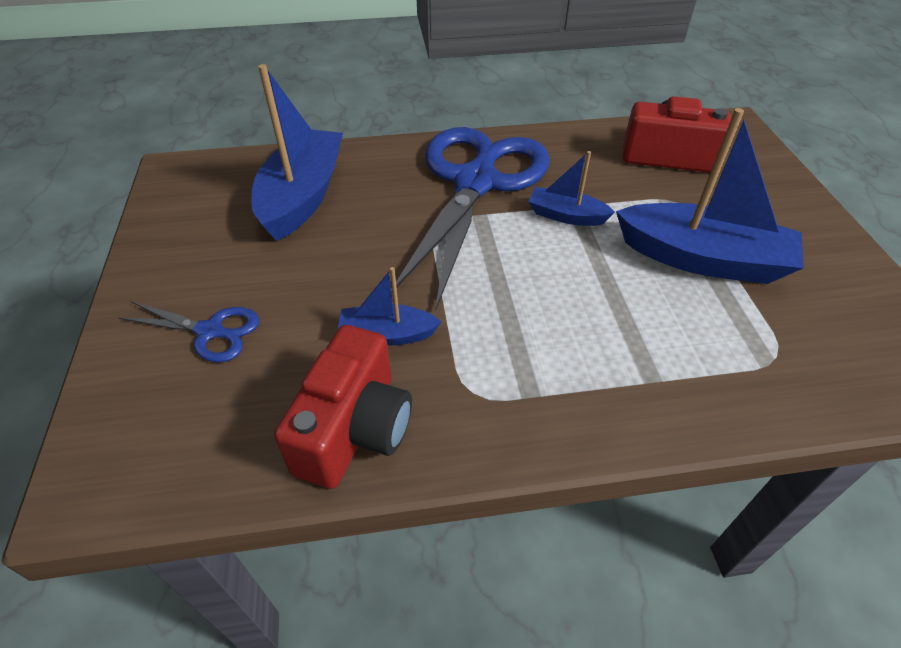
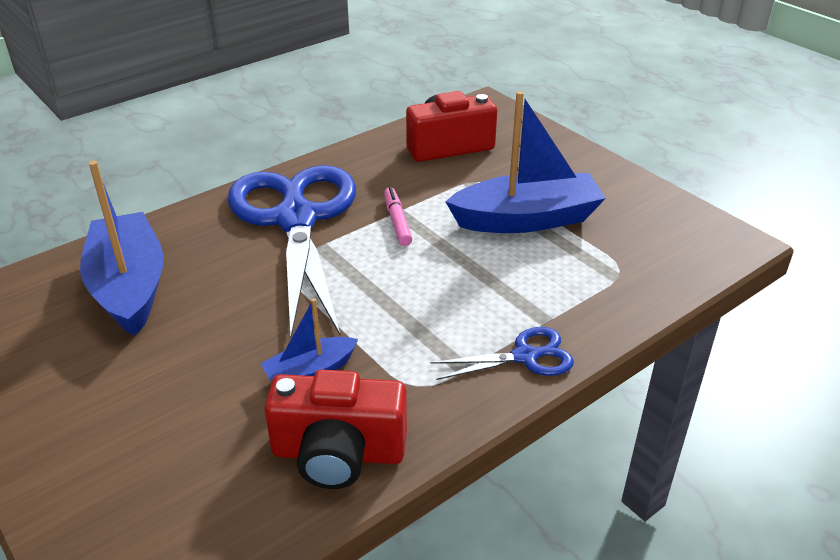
camera: 30 degrees left, 10 degrees down
blue scissors [118,301,259,363] -> blue scissors moved to [431,327,574,380]
red camera [274,325,412,489] -> red camera turned 105 degrees clockwise [264,370,407,489]
blue boat [529,151,615,226] -> pink marker [384,187,412,246]

